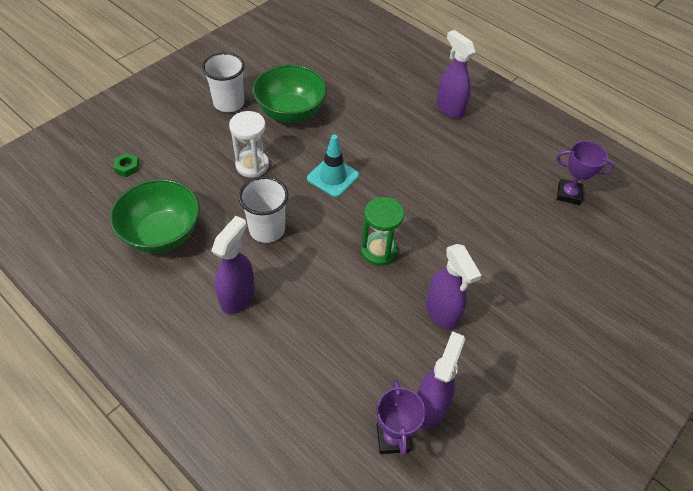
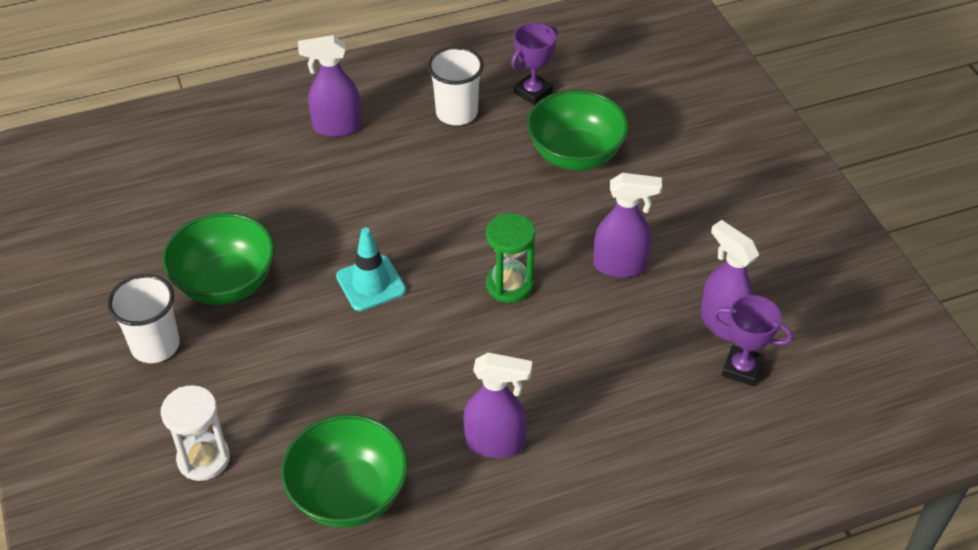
camera: 60 degrees left, 5 degrees down
green nut [114,153,139,177] -> none
purple spray bottle [211,216,255,314] -> purple spray bottle turned 135 degrees clockwise [464,353,532,458]
white hourglass [229,111,269,178] -> white hourglass moved to [161,385,230,481]
white cup [238,176,289,243] -> white cup moved to [428,47,484,125]
none -> green bowl [527,90,629,171]

